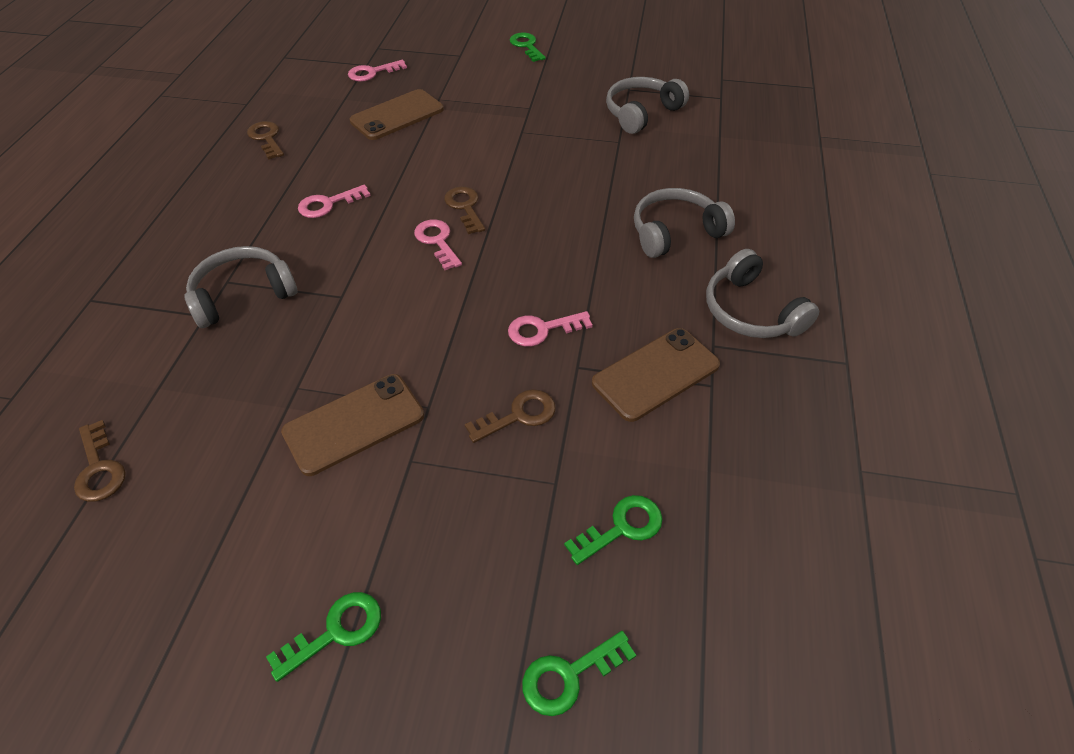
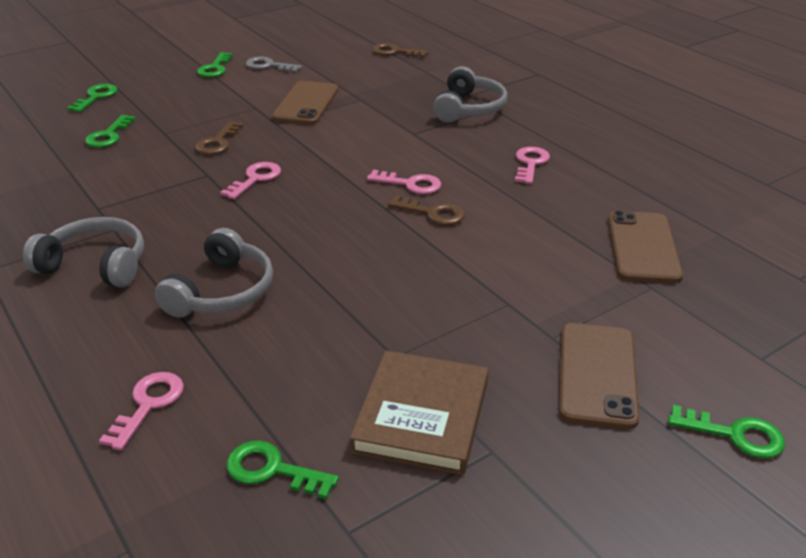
camera: 135 degrees right, 15 degrees down
brown key [247,121,284,160] -> none
pink key [348,60,407,82] -> pink key moved to [99,372,184,451]
brown phone [592,328,720,422] -> brown phone moved to [559,323,640,429]
grey headphones [606,77,689,134] -> brown book [350,351,488,475]
none -> green key [226,441,339,499]
none -> grey key [246,56,302,73]

